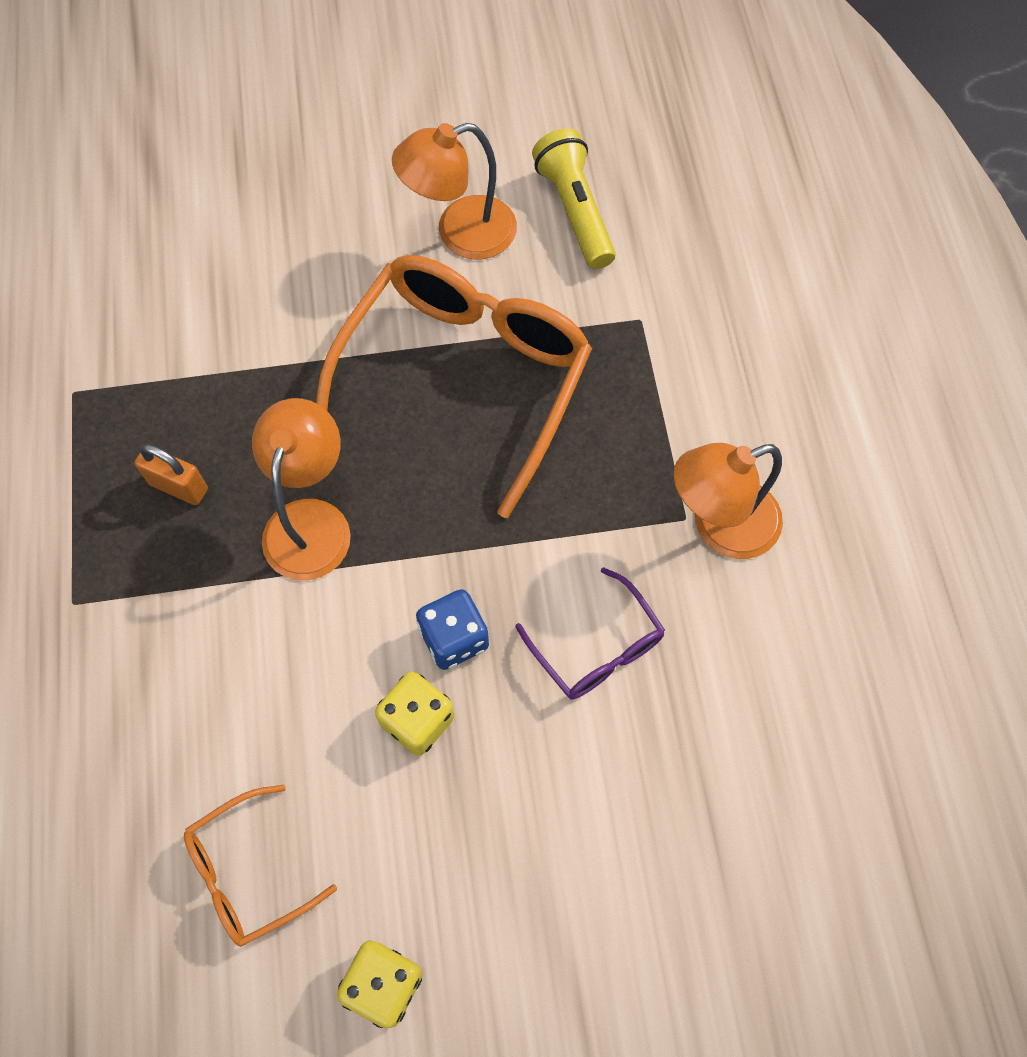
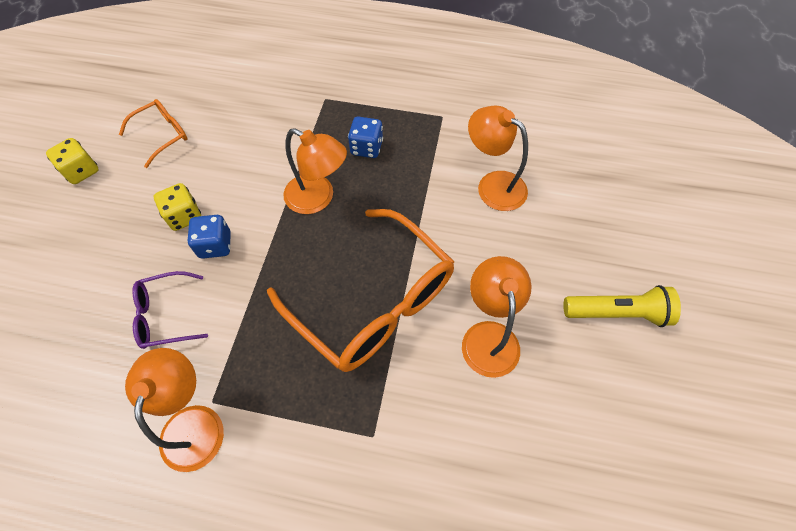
camera: 110 degrees right, 5 degrees down
orange padlock [135,444,208,505] -> blue dice [348,116,383,158]
orange glasses [184,785,337,947] -> orange glasses turned 60 degrees clockwise [119,99,188,168]
yellow flashlight [532,128,616,269] -> yellow flashlight moved to [563,285,681,327]
none -> orange lamp [468,105,528,211]

